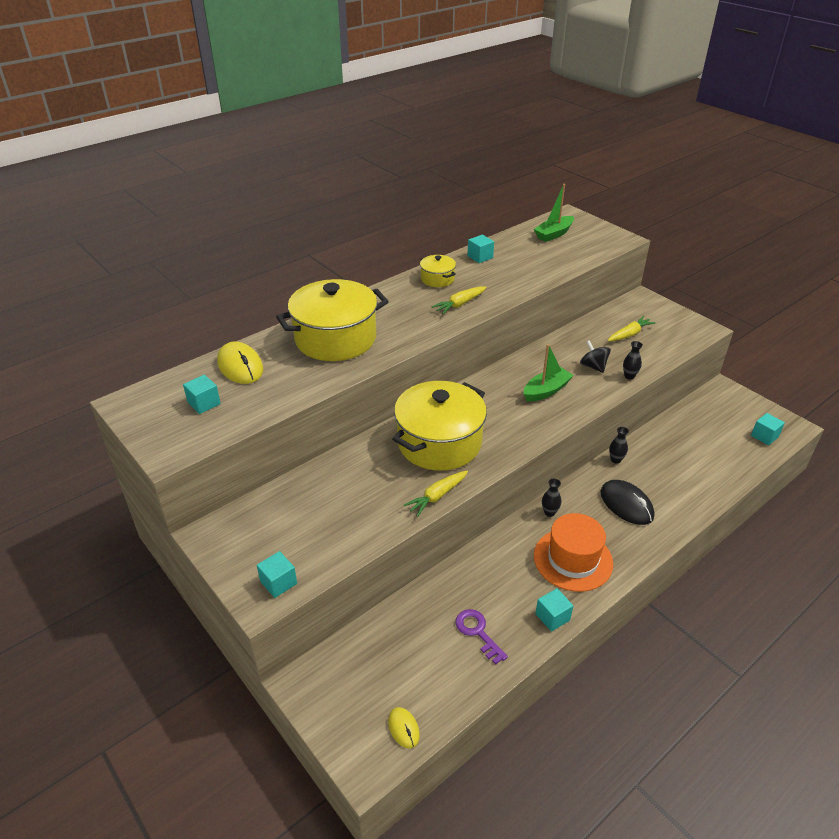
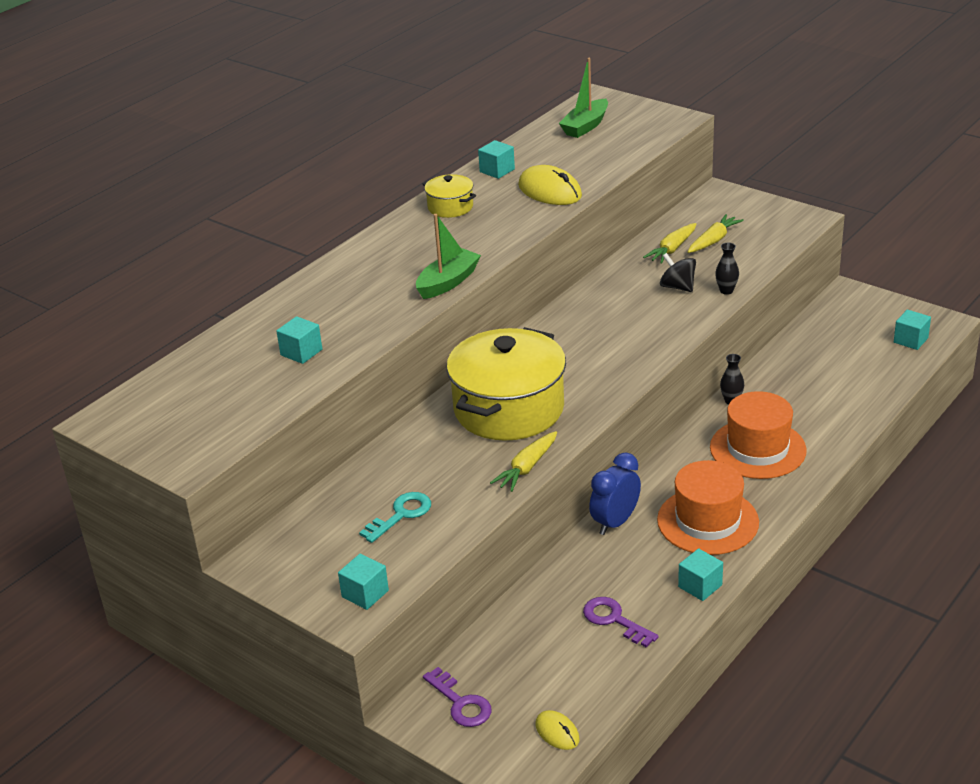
camera: 10 degrees left, 5 degrees down
turquoise cube [183,375,221,414] -> turquoise cube moved to [276,316,322,364]
yellow mouse [217,341,263,384] -> yellow mouse moved to [518,165,582,205]
yellow pot [276,279,389,361] -> none
yellow carrot [431,286,487,314] -> yellow carrot moved to [643,223,696,264]
green boat [524,344,574,402] -> green boat moved to [416,214,481,299]
black vase [542,479,561,517] -> none
black mouse [600,480,654,525] -> orange hat [710,391,807,479]
none -> turquoise key [359,492,431,543]
none -> purple key [423,667,492,727]
none -> blue clock [589,452,641,535]

